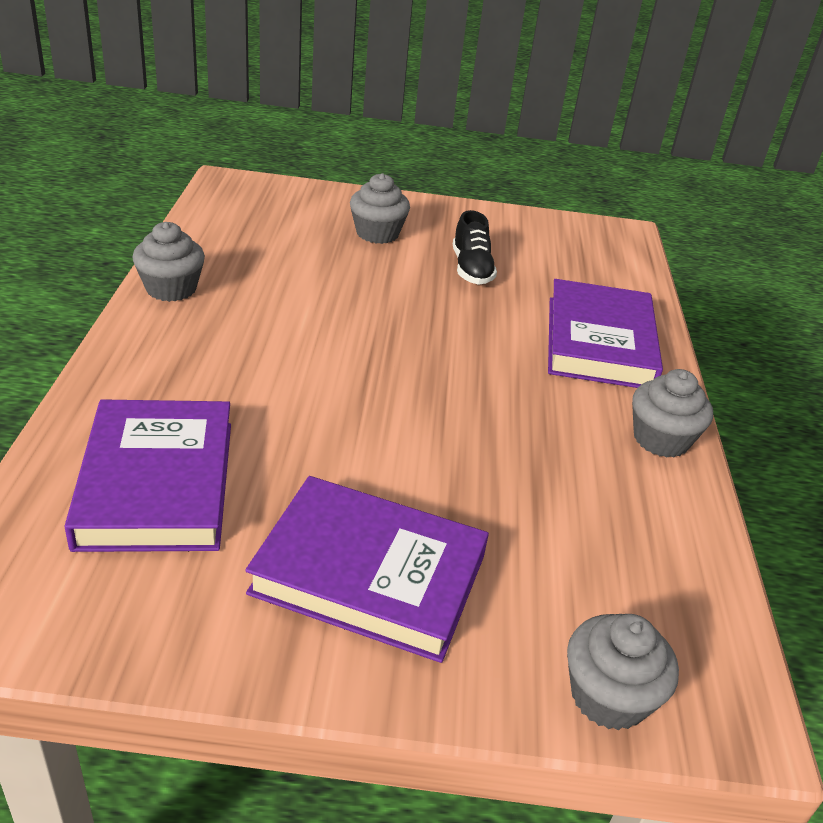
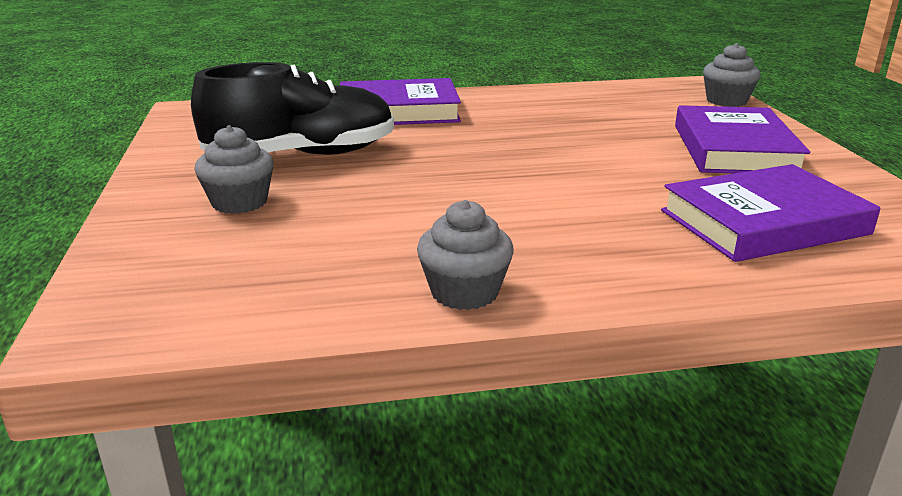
camera: 100 degrees left, 10 degrees down
black shoe [453,210,497,285] -> black shoe [191,62,394,155], size x1.98
grey cupcake [632,369,713,458] -> none

